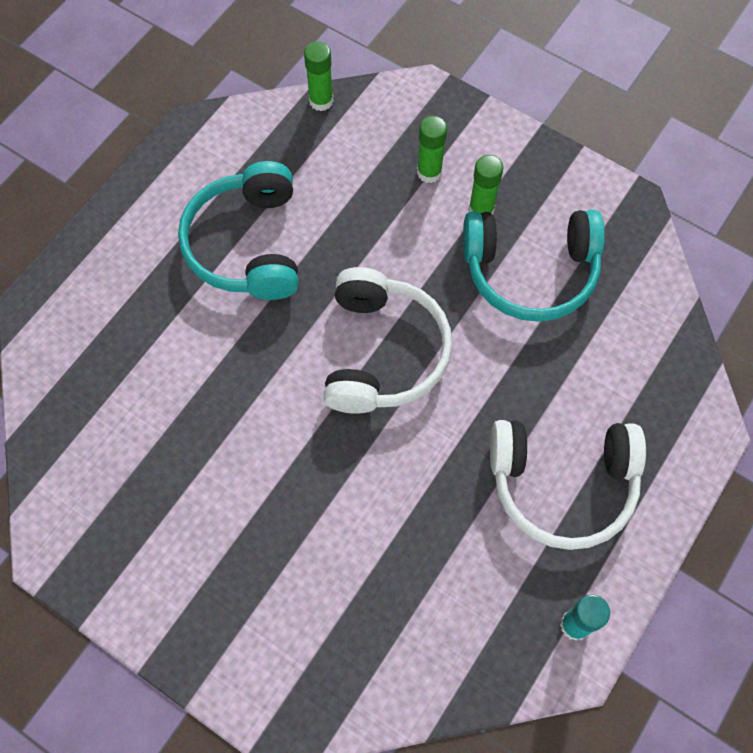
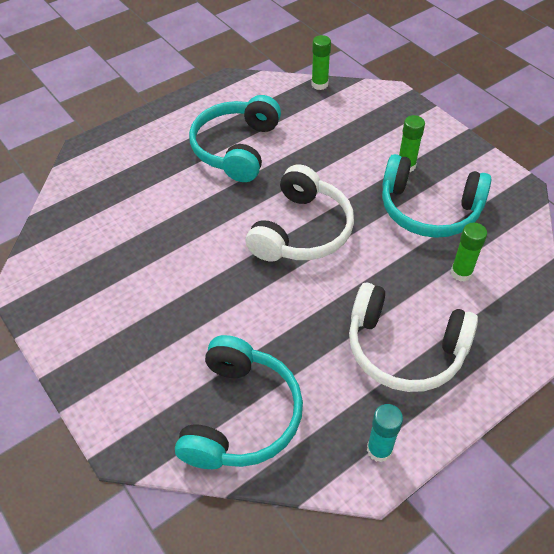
camera: 20 degrees right, 15 degrees down
green glue stick [417,116,447,183] -> green glue stick moved to [451,223,487,282]
none -> turquoise headphones [175,335,303,469]

